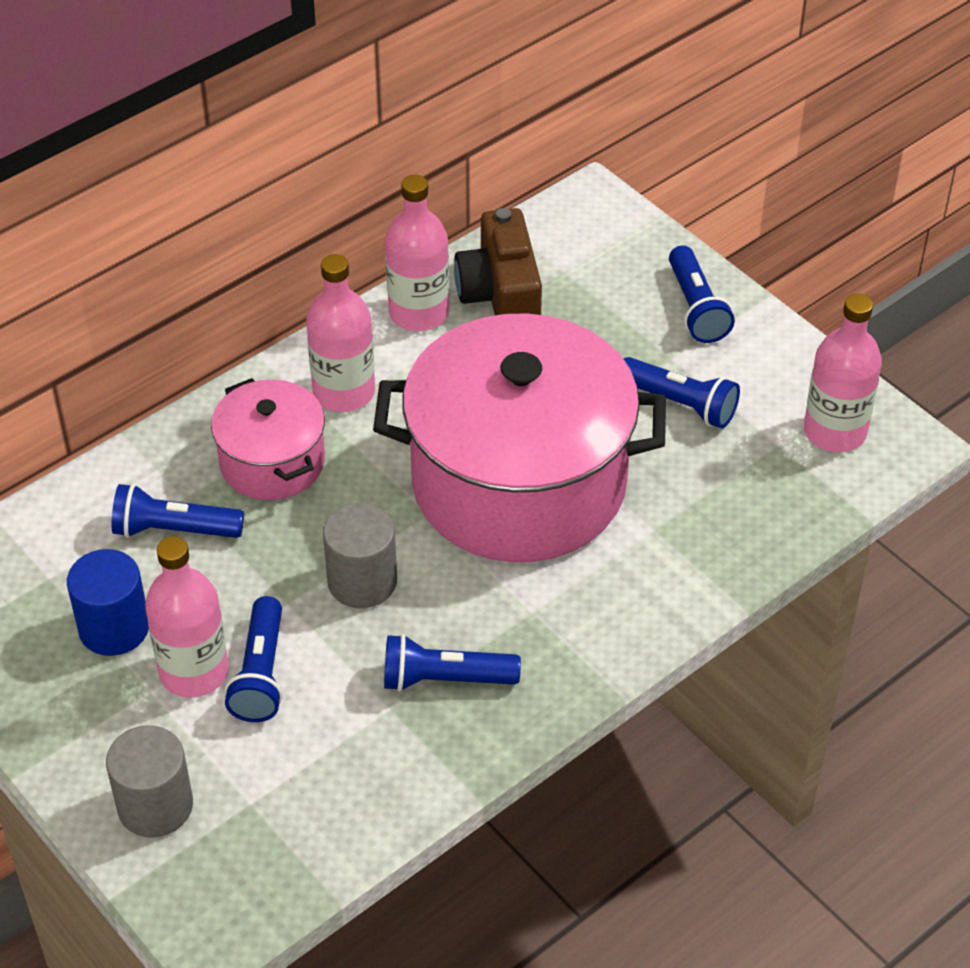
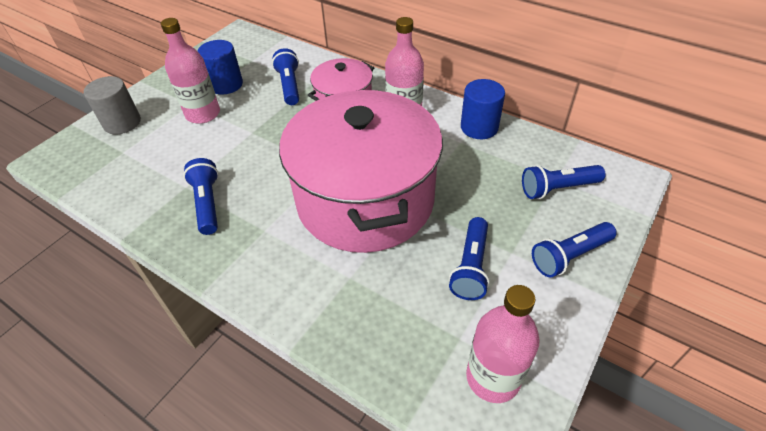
camera: 75 degrees right, 0 degrees up
blue flashlight [225,596,283,722] -> blue flashlight moved to [522,165,606,199]
grey cylinder [323,503,397,608] -> none
pink bottle [385,175,449,331] -> blue cylinder [461,79,505,139]
brown camera [454,208,542,316] -> none

